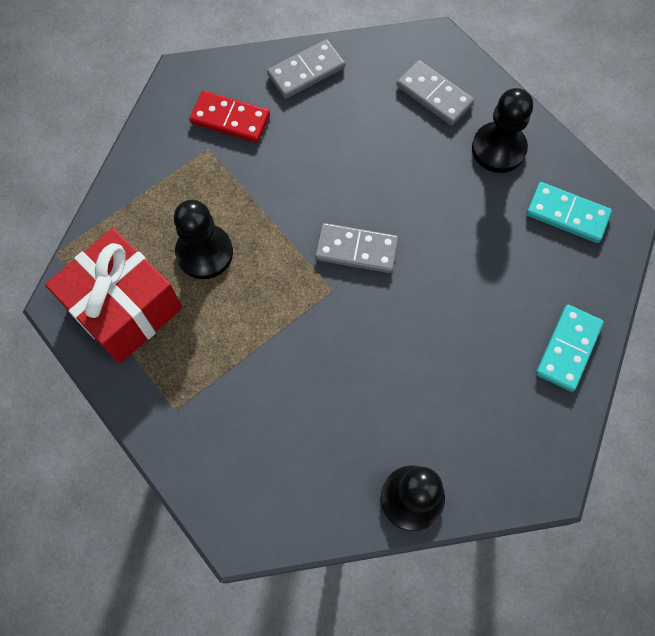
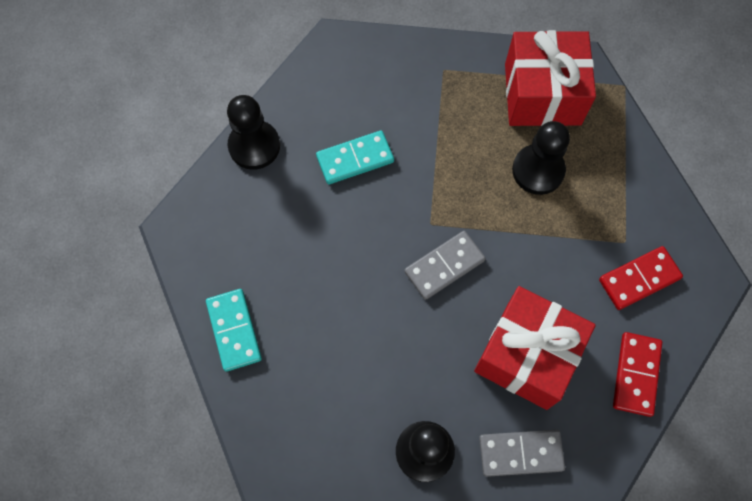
camera: 135 degrees right, 0 degrees up
grey domino [267,39,345,99] -> red domino [613,332,662,417]
turquoise domino [526,182,612,243] -> turquoise domino moved to [316,131,394,184]
none -> red gift [474,286,596,410]

